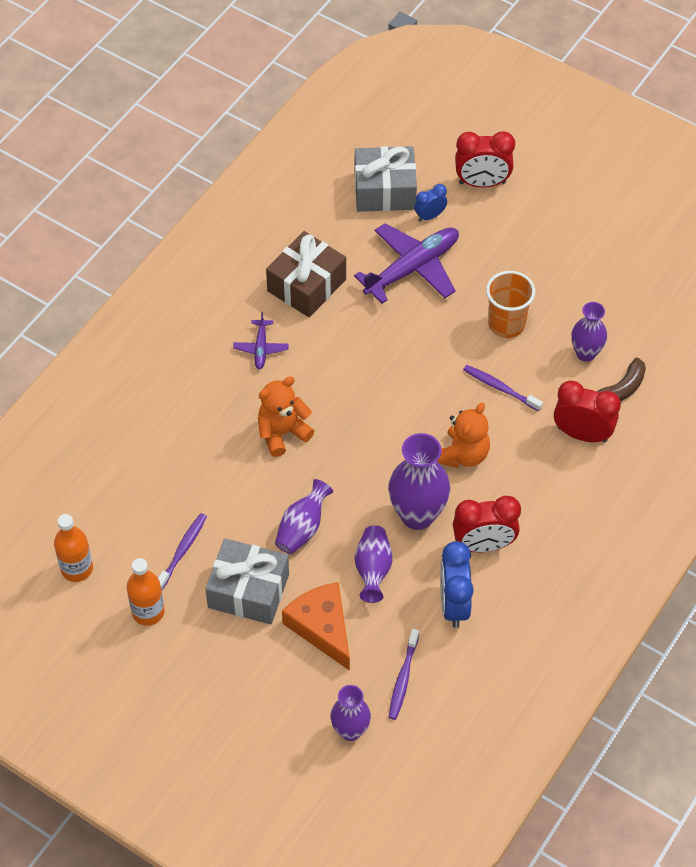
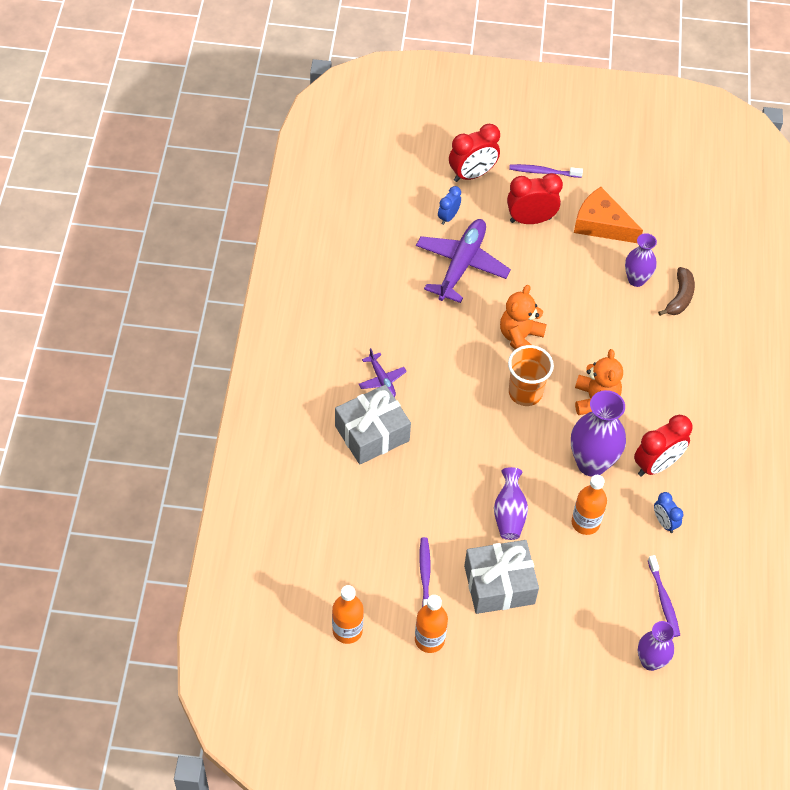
camera: 30 degrees left, 0 degrees up
orange teddy bear [258,376,314,457] -> orange teddy bear moved to [500,285,547,350]
brown gift [266,231,346,317] -> none
orange cheese [282,582,350,671] -> orange cheese moved to [574,187,643,243]
grey gift [355,146,417,212] -> grey gift moved to [335,385,411,464]
purple vase [355,525,393,603] -> orange bottle [572,475,607,535]
blue clock [440,541,474,628] -> blue clock [654,492,684,533], size x0.57
purple toothbrush [463,365,543,411] -> purple toothbrush moved to [509,164,583,178]
orange cup [486,271,535,338] -> orange cup moved to [508,345,554,406]
red clock [554,381,621,443] -> red clock moved to [507,173,563,224]

